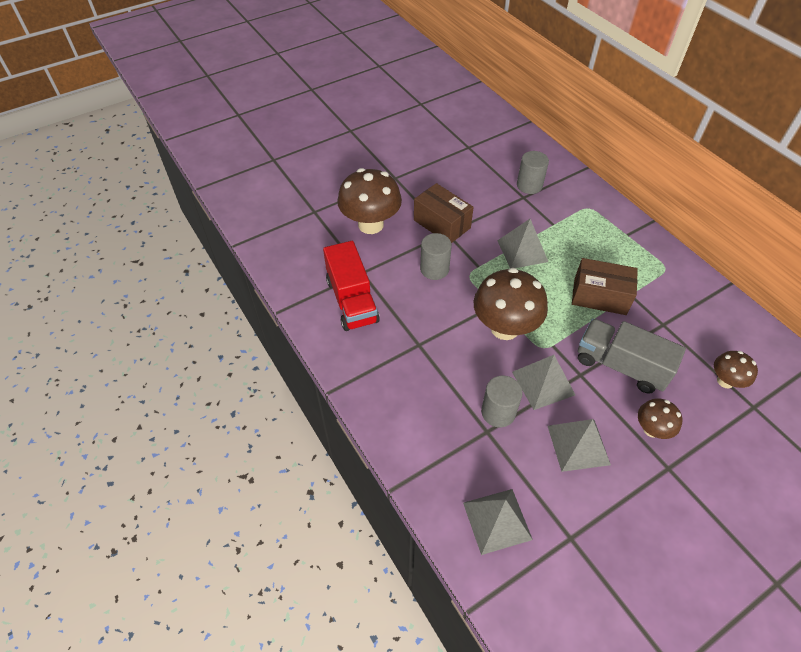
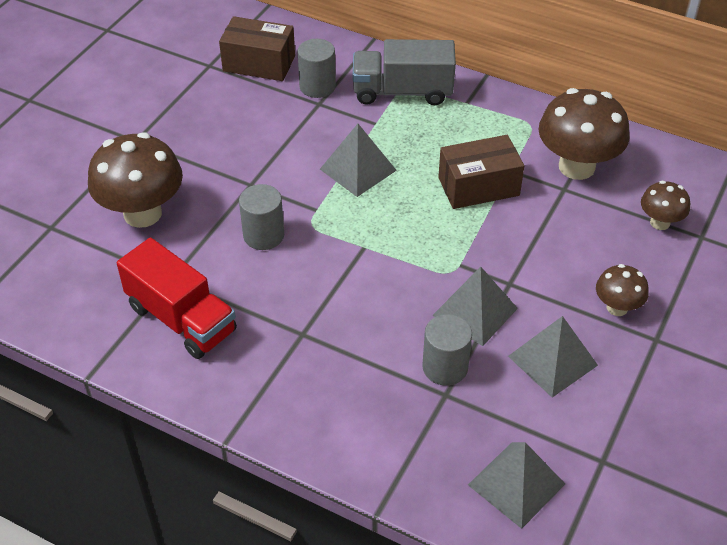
camera: 30 degrees left, 5 degrees down
brown box [414,183,474,243] -> brown box moved to [219,16,295,81]
brown mushroom [474,268,548,340] -> brown mushroom moved to [538,88,630,180]
grey truck [578,319,686,394] -> grey truck moved to [353,39,456,105]

